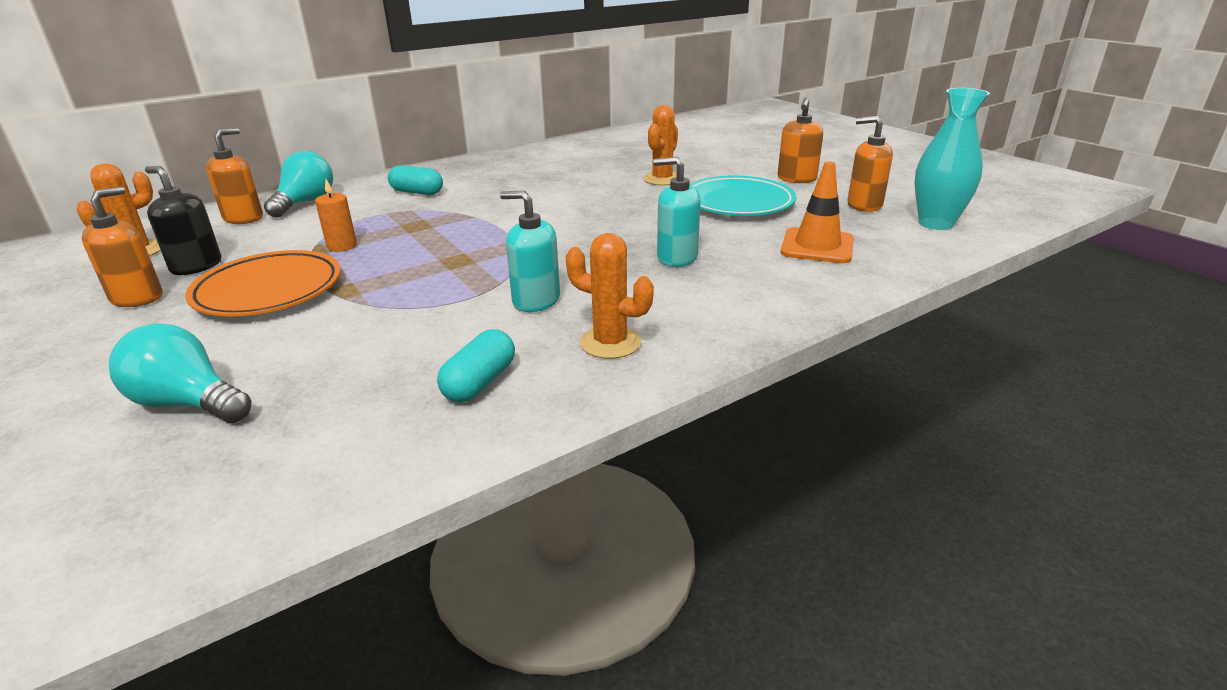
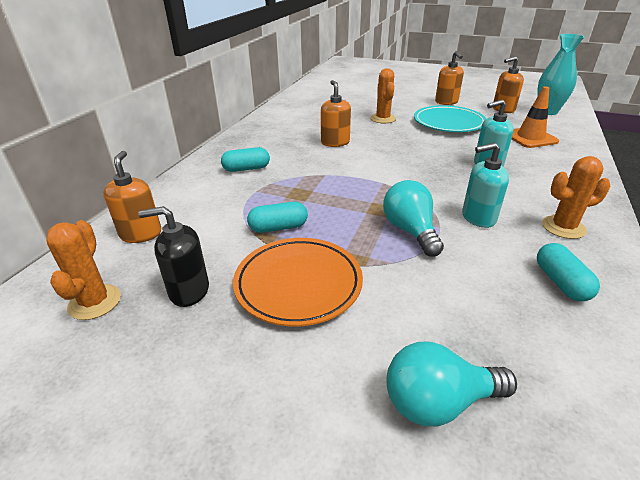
camera: 35 degrees left, 5 degrees up
orange soap dispenser [81,186,163,307] -> orange soap dispenser moved to [321,80,351,147]
turquoise light bulb [264,151,333,218] -> turquoise light bulb moved to [383,180,444,257]
orange candle [315,179,357,252] -> turquoise capsule [247,202,308,233]

